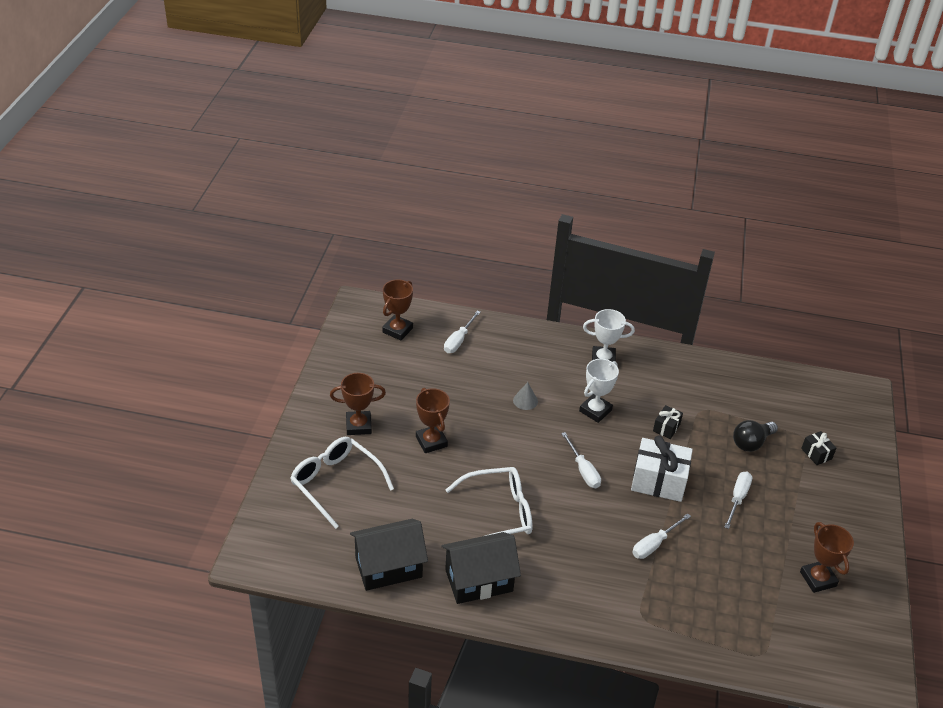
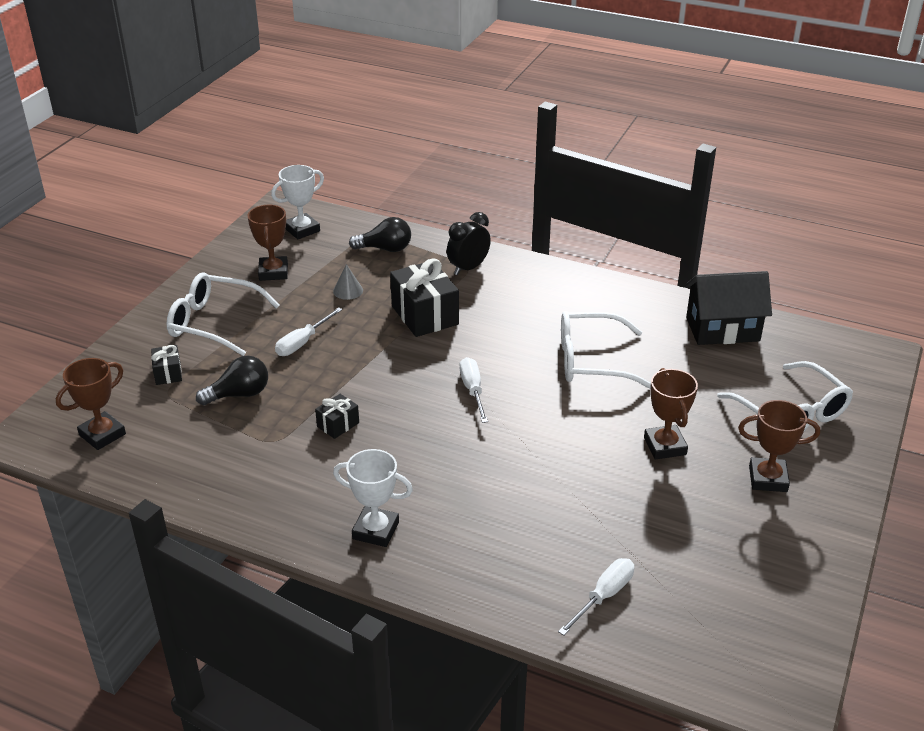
camera: 165 degrees left, 5 degrees down
brown trophy [382,279,413,341] -> brown trophy moved to [56,358,126,450]
black house [441,532,521,604] -> none
grey cone [513,382,538,410] -> grey cone moved to [333,264,363,300]
white trophy [579,359,619,423] -> white trophy moved to [271,165,324,239]
white gift [631,436,693,502] -> none
white screwdriver [632,513,691,559] -> black gift [390,258,459,337]
none -> white glasses [166,272,280,356]
none -> black light bulb [349,217,411,252]
none -> black clock [447,212,491,275]

